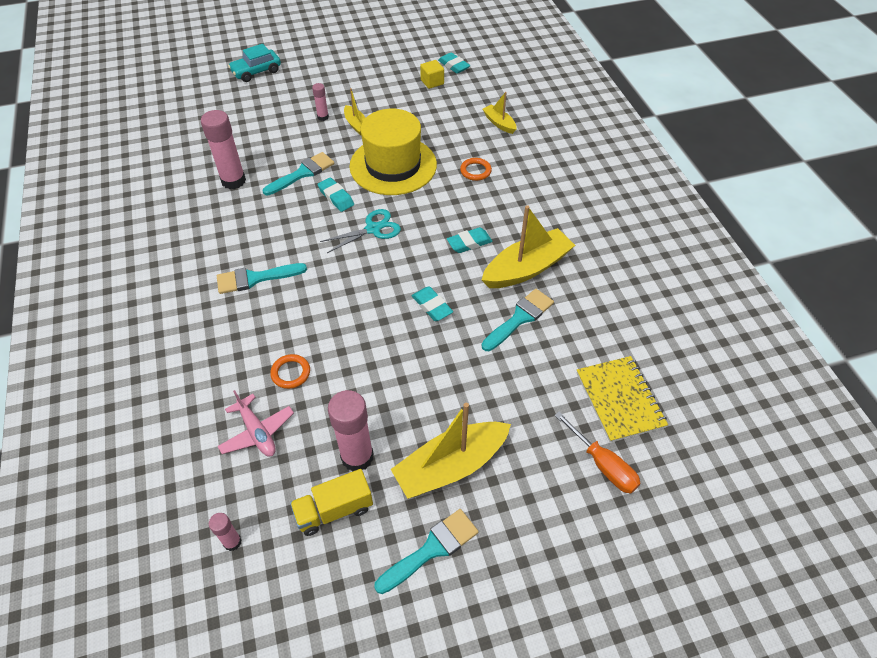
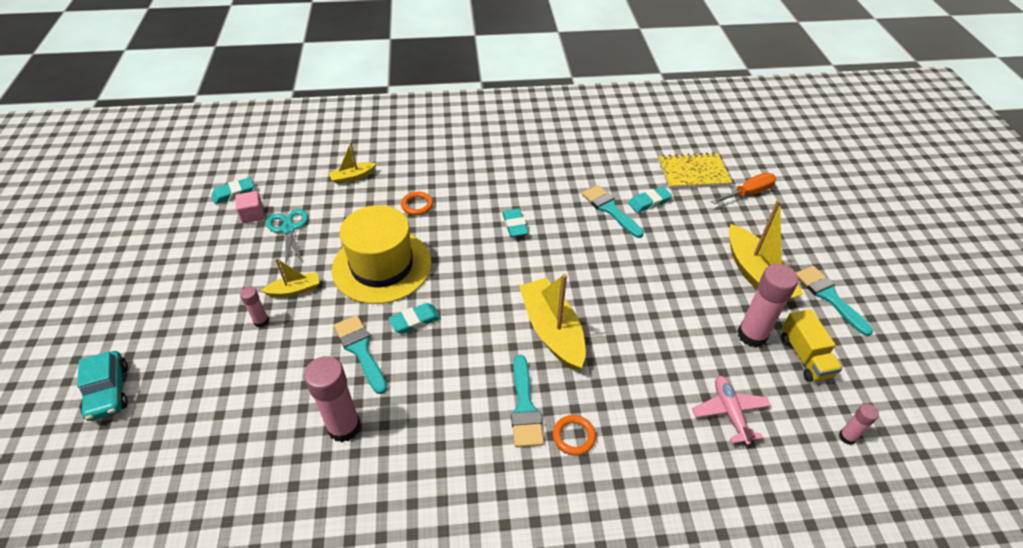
camera: 80 degrees left, 5 degrees down
pink plane [217,390,294,457] -> pink plane turned 75 degrees counterclockwise [692,376,771,445]
orange ring [270,354,310,389] -> orange ring moved to [553,415,596,456]
turquoise scissors [320,209,401,253] -> turquoise scissors moved to [266,209,308,264]
turquoise eraser [412,286,453,321] -> turquoise eraser moved to [628,187,672,213]
yellow cube [420,60,444,89] -> pink cube [235,191,264,223]
yellow boat [482,205,575,288] -> yellow boat moved to [519,274,586,371]

